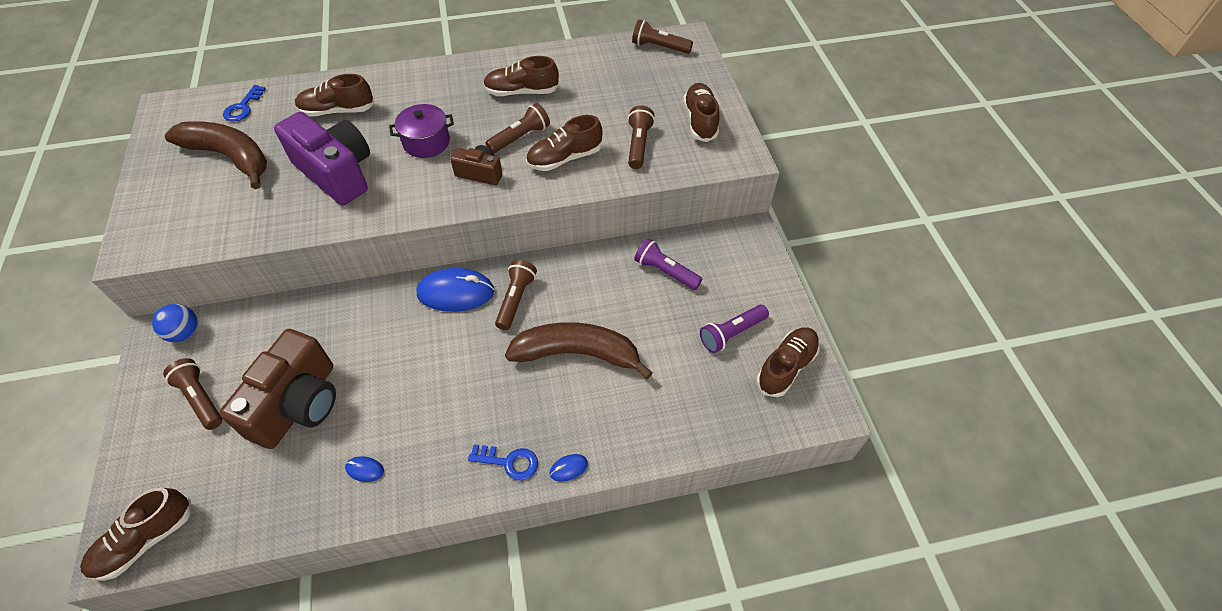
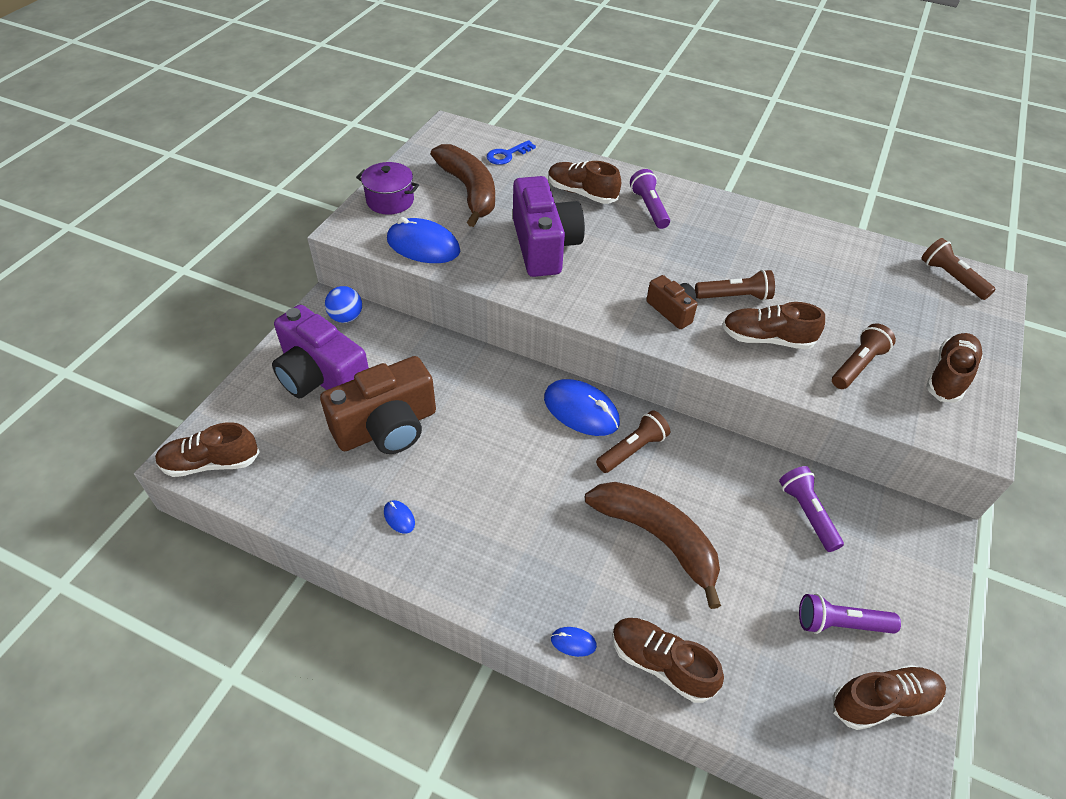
camera: 35 degrees right, 5 degrees down
brown flashlight [163,358,222,430] -> purple camera [272,305,369,398]
purple pot [389,104,454,158] -> purple pot moved to [356,162,419,215]
blue key [468,445,538,481] -> none
brown shoe [483,56,559,96] -> brown shoe moved to [612,618,724,703]
none -> blue mouse [387,217,460,263]
none -> purple flashlight [630,169,670,229]

